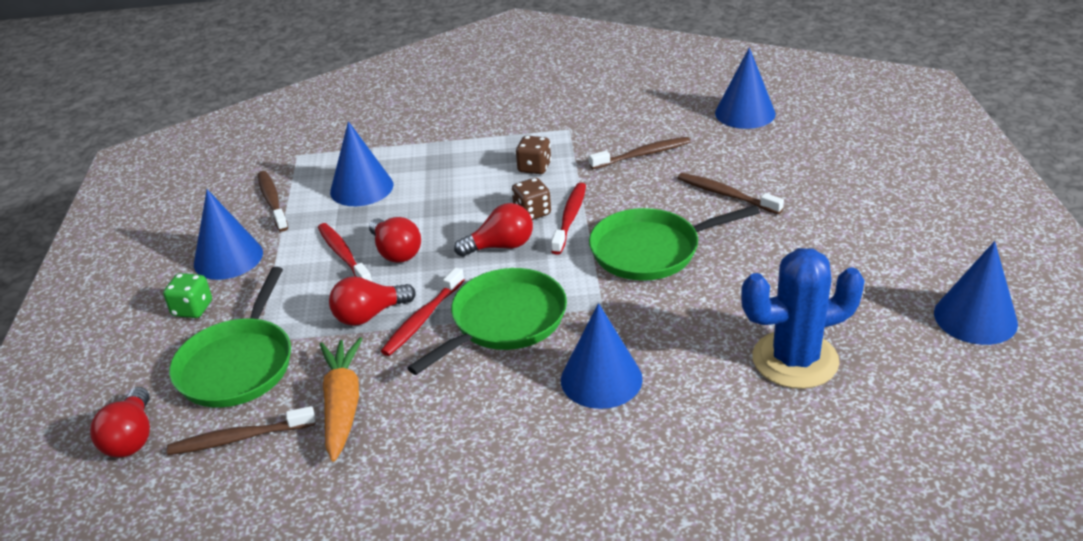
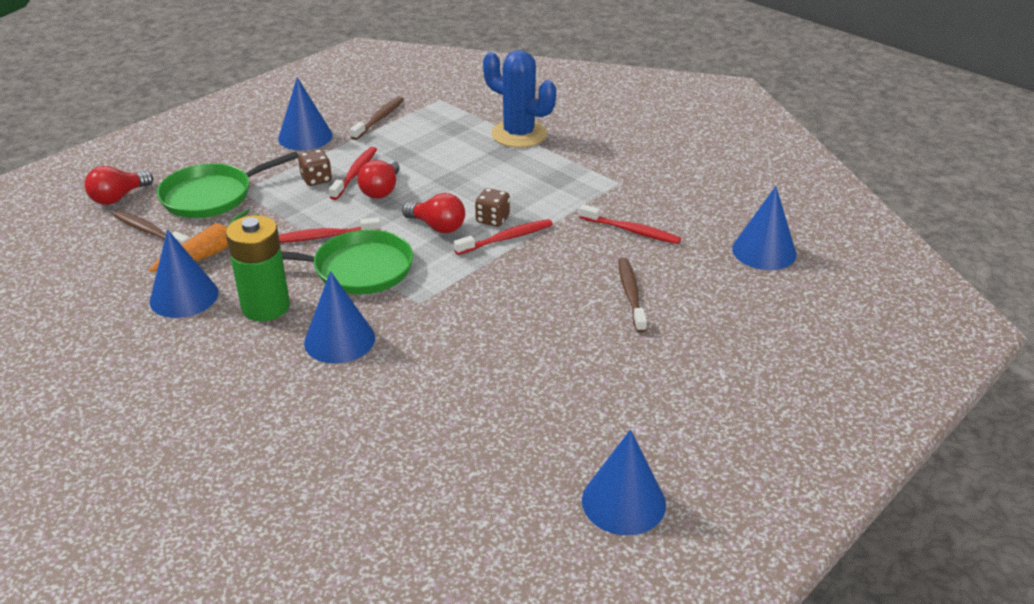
camera: 45 degrees right, 0 degrees up
green dice [163,273,212,318] -> none
red light bulb [329,277,416,326] -> none
blue cone [330,121,393,206] -> blue cone moved to [149,229,219,318]
brown dice [516,136,551,174] -> brown dice moved to [298,150,332,186]
brown toothbrush [589,137,691,169] -> red toothbrush [580,204,681,244]
green pan [589,205,760,281] -> none
blue cactus [741,248,865,389] -> blue cactus moved to [483,50,556,148]
none -> green battery [226,215,290,321]

